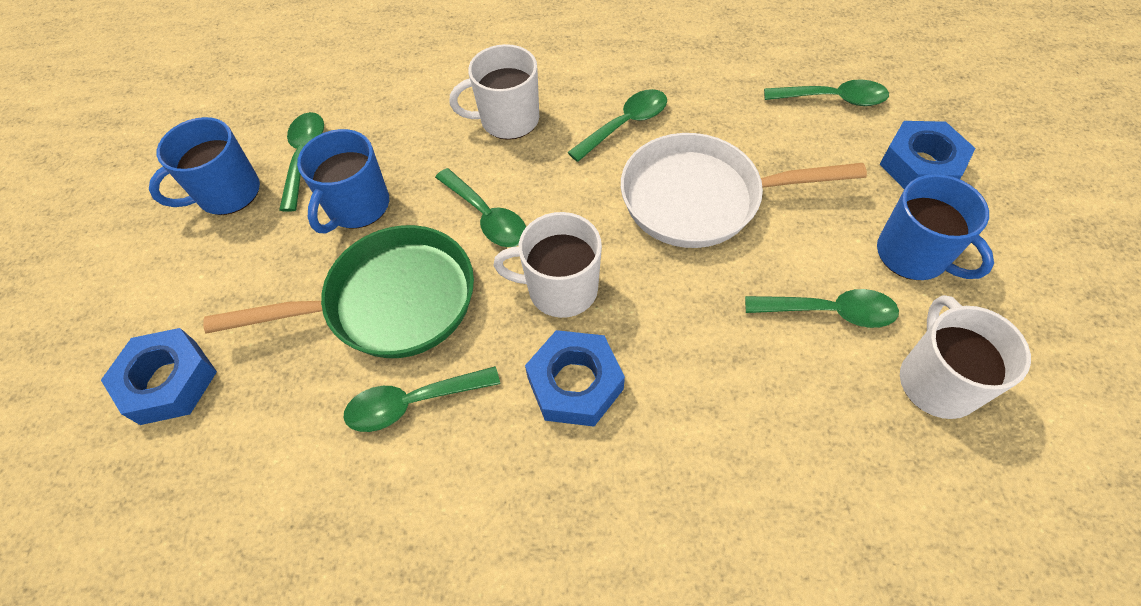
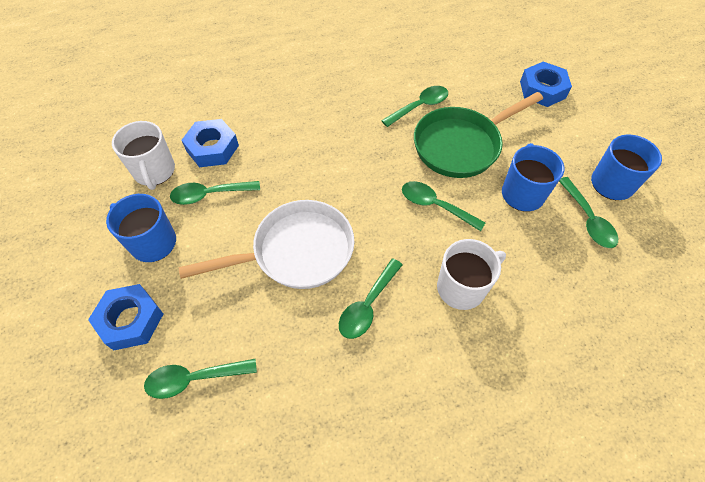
camera: 160 degrees right, 0 degrees up
white mug [493,212,602,318] -> none
blue nut [525,330,625,427] -> blue nut moved to [182,119,239,167]

